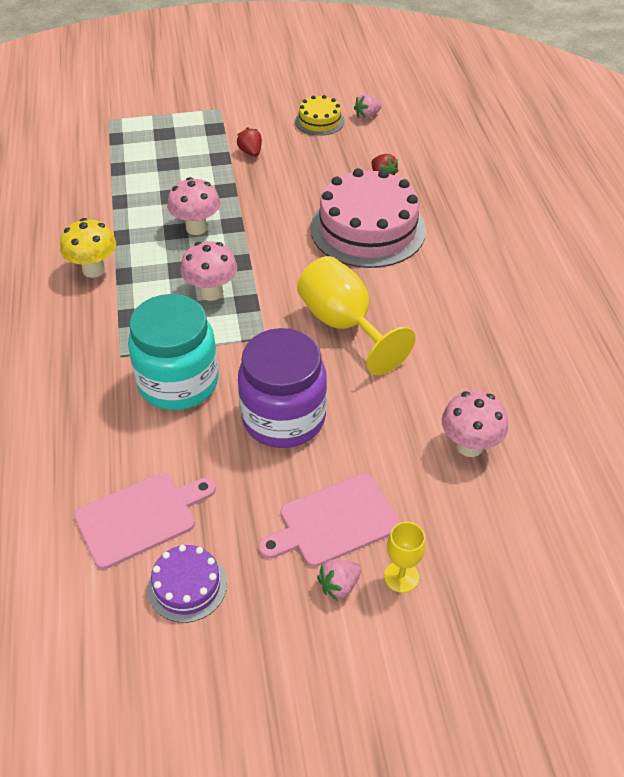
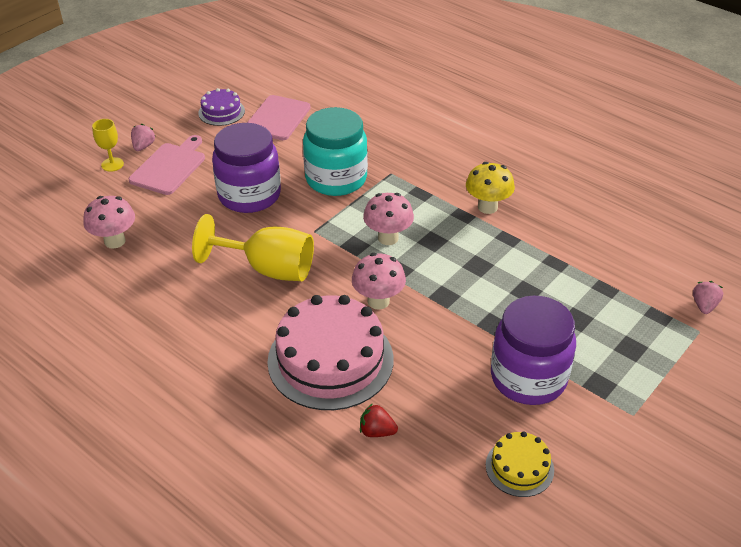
camera: 140 degrees right, 5 degrees down
pink mushroom [167,177,220,235] -> pink mushroom moved to [352,253,406,310]
red strawberry [237,127,262,157] -> purple jar [491,296,576,405]
pink strawberry [354,94,381,120] -> pink strawberry moved to [693,281,723,314]

